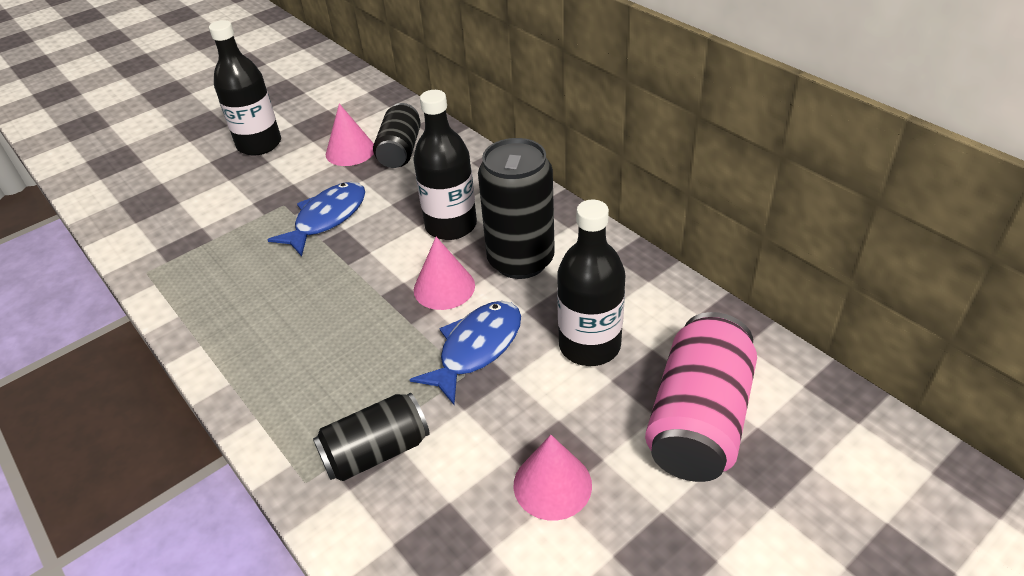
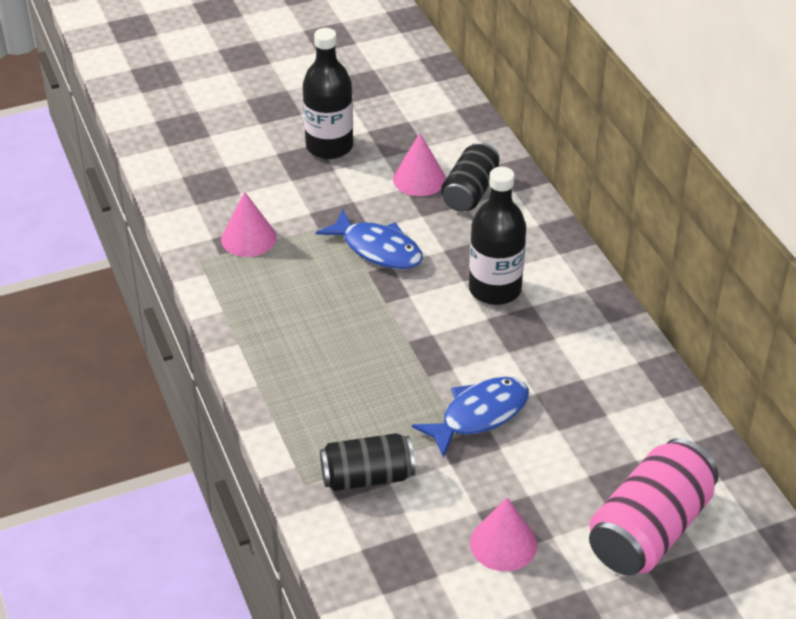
camera: 15 degrees right, 0 degrees up
blue fish [267,182,365,256] -> blue fish turned 75 degrees clockwise [316,209,423,269]
pink cone [414,237,475,310] -> pink cone moved to [221,192,277,257]
black can [478,138,555,279] -> none
black bottle [557,199,626,366] -> none

